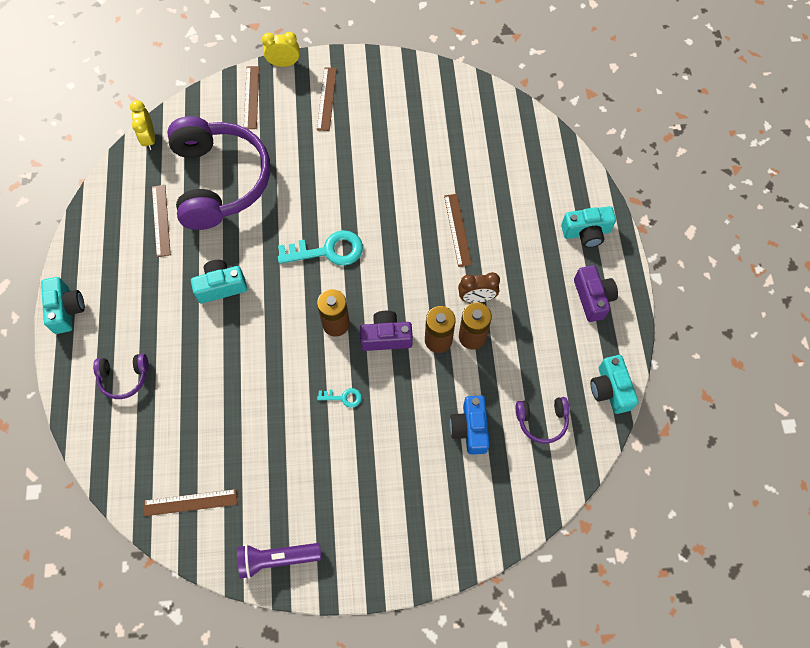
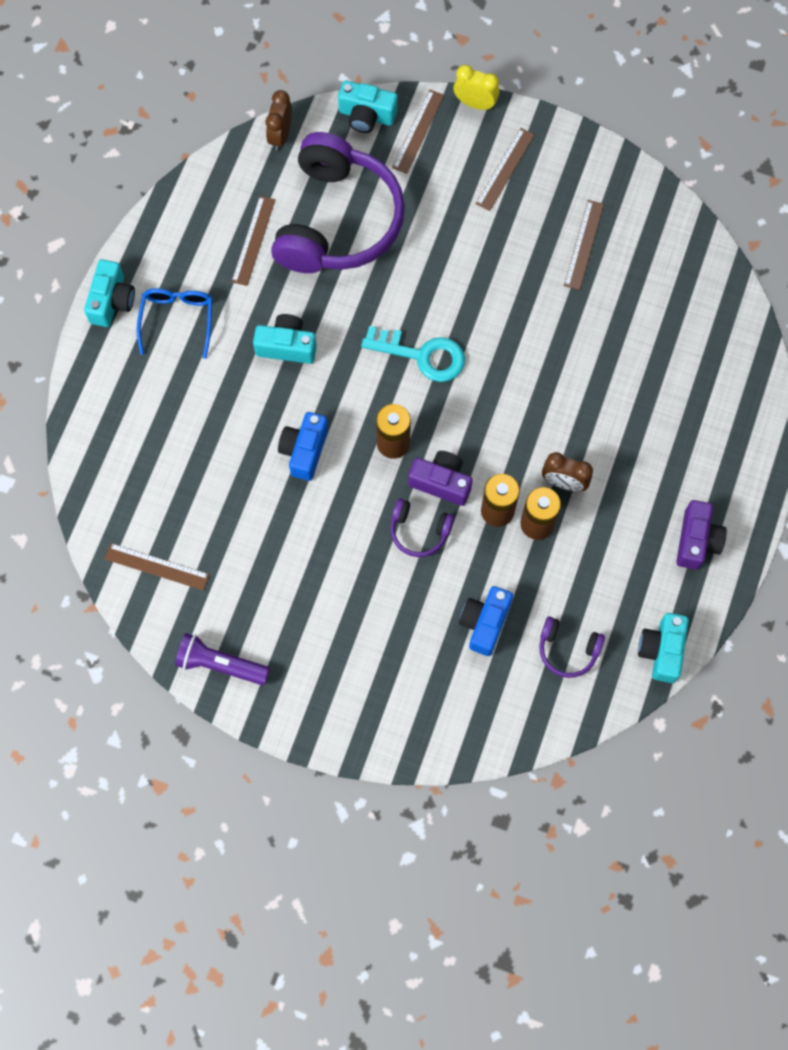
camera: 25 degrees right, 5 degrees up
purple headphones [93,354,149,399] -> purple headphones moved to [390,499,454,557]
yellow clock [130,100,155,150] -> brown clock [266,90,292,151]
turquoise key [317,388,362,408] -> none
brown ruler [444,194,472,267] -> brown ruler moved to [564,200,604,290]
turquoise camera [561,206,616,248] -> turquoise camera moved to [338,80,398,133]
none -> blue glasses [137,289,212,359]
none -> blue camera [278,412,328,481]

